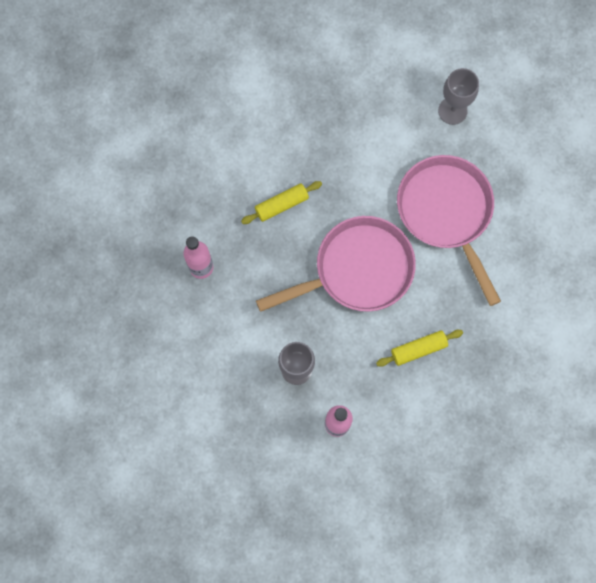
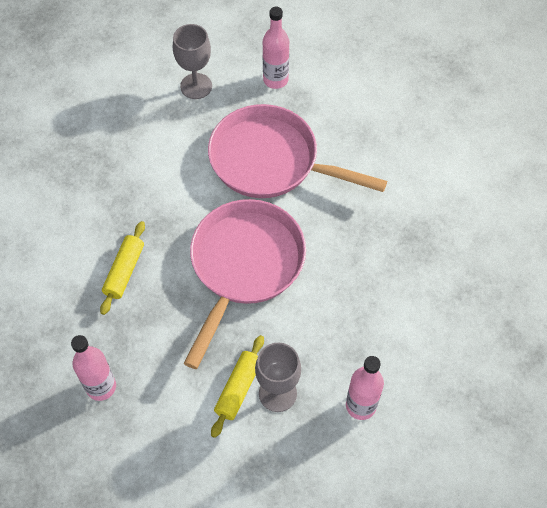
camera: 45 degrees left, 15 degrees down
yellow rolling pin [376,330,463,367] -> yellow rolling pin moved to [211,335,264,438]
none -> pink bottle [263,7,289,89]

